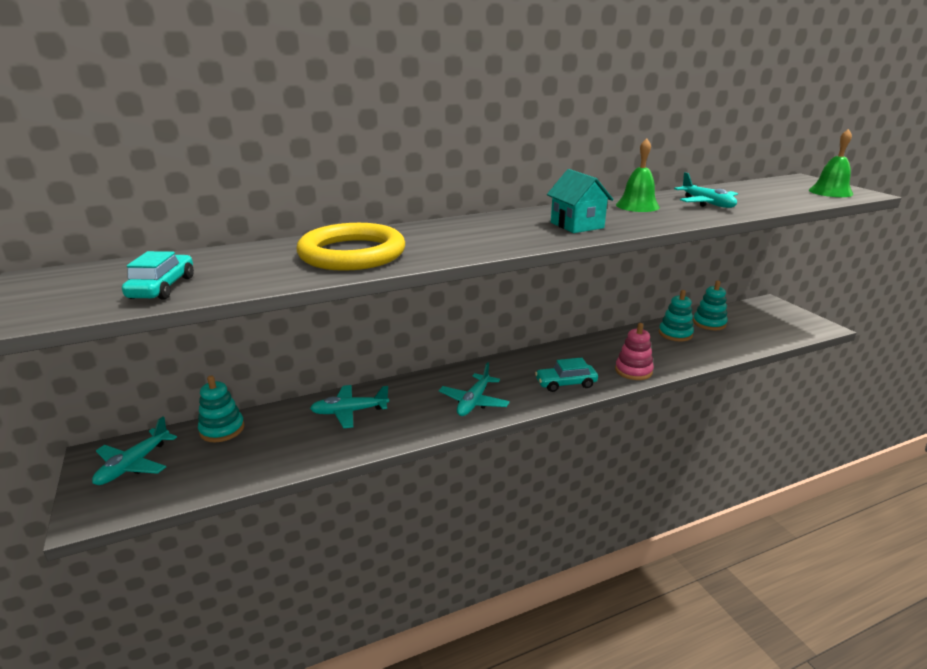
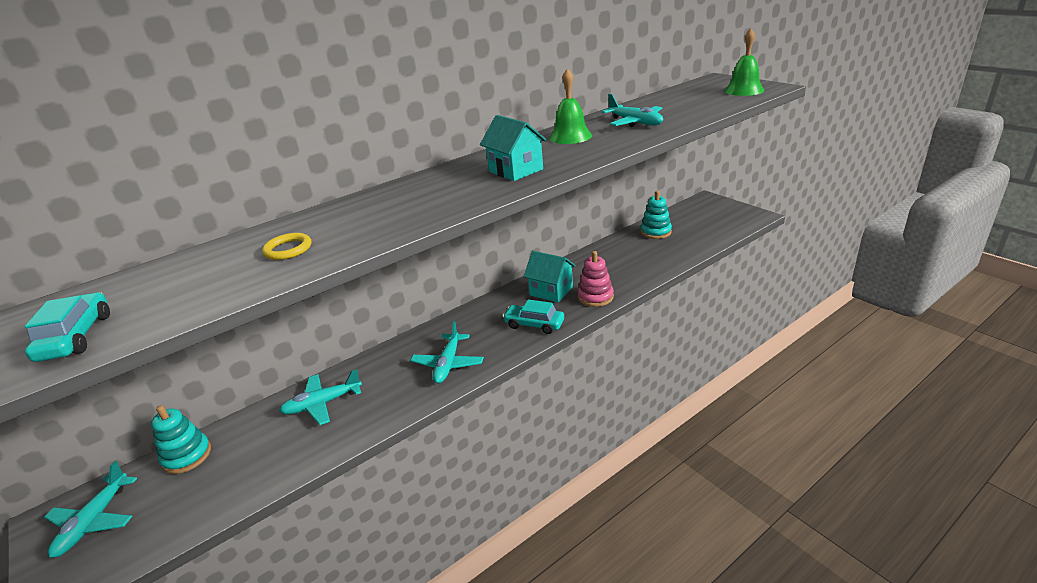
camera: 10 degrees left, 5 degrees up
yellow ring [296,223,405,271] -> yellow ring [262,233,311,260], size x0.42
turquoise car [535,358,598,392] -> turquoise car turned 45 degrees clockwise [502,300,564,334]
turquoise stacking toy [659,290,694,341] -> none
none -> turquoise house [524,251,576,303]

